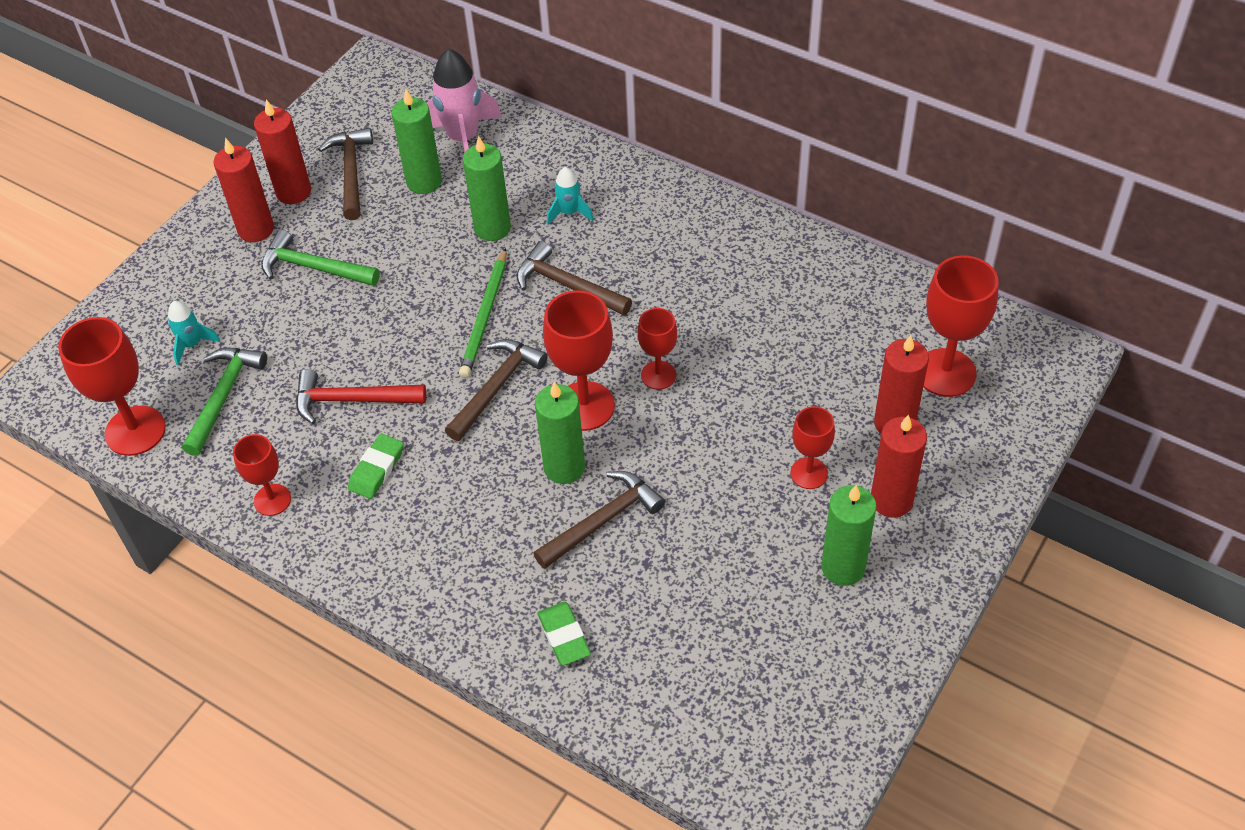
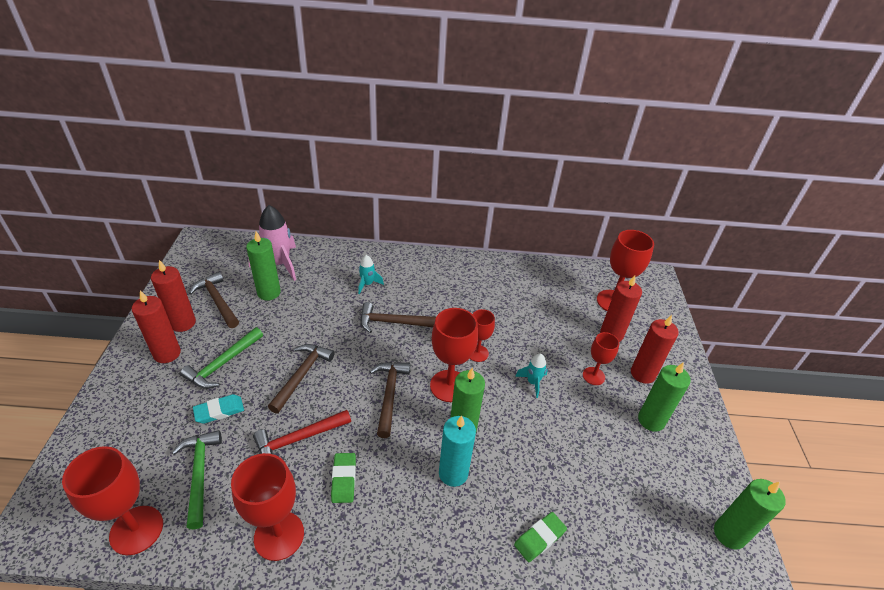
camera: 35 degrees left, 10 degrees down
turquoise rocket [168,301,221,365] -> turquoise rocket moved to [515,353,548,398]
red goblet [233,434,291,516] -> red goblet [231,453,304,561], size x1.68
green hammer [261,230,380,286] -> green hammer turned 45 degrees counterclockwise [180,327,263,389]
green pencil [459,248,506,378] -> none
green candle [463,136,511,241] -> green candle moved to [714,479,786,549]
brown hammer [533,471,665,569] -> brown hammer moved to [268,344,335,414]
green eraser [538,602,591,665] -> green eraser turned 75 degrees counterclockwise [514,512,567,562]
none -> turquoise eraser [193,394,244,424]
none -> turquoise candle [439,415,476,487]

